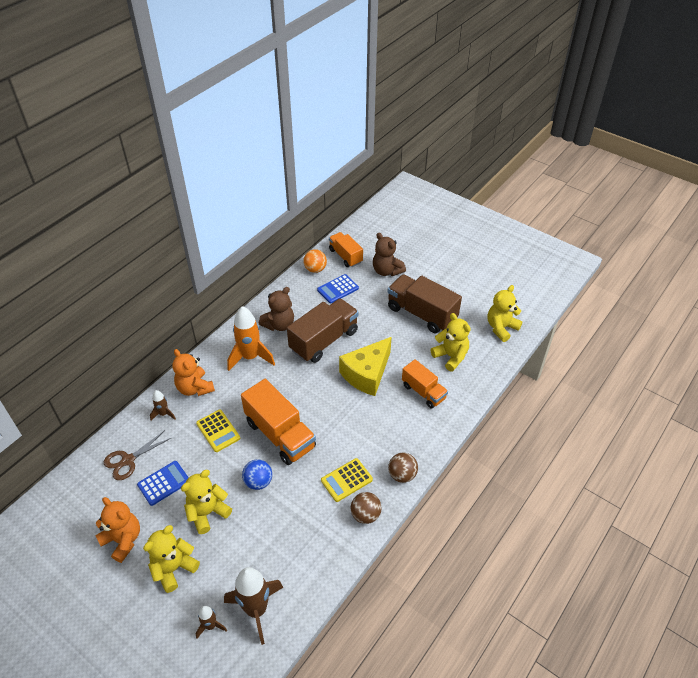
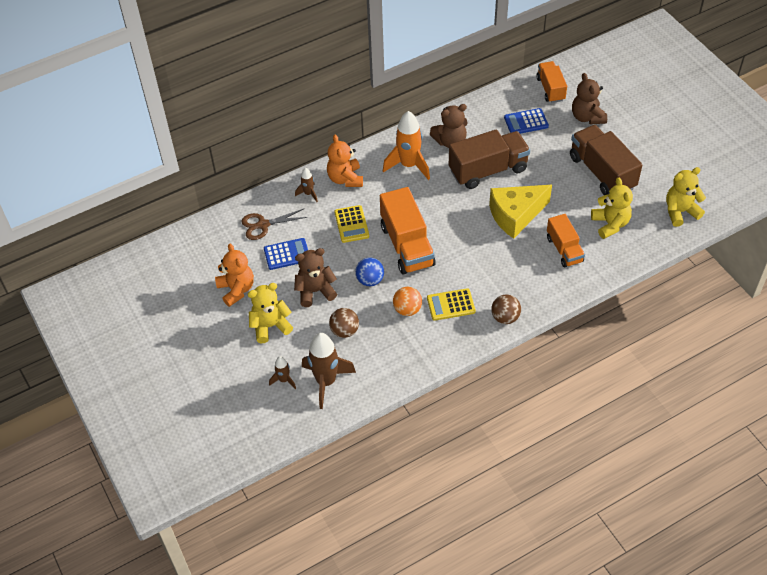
camera: 25 degrees right, 5 degrees up
yellow teddy bear [181,470,232,534] -> brown teddy bear [294,248,337,307]
orange ball [303,249,327,273] -> orange ball moved to [393,287,422,316]
brown ball [350,492,382,524] -> brown ball moved to [329,308,359,338]

